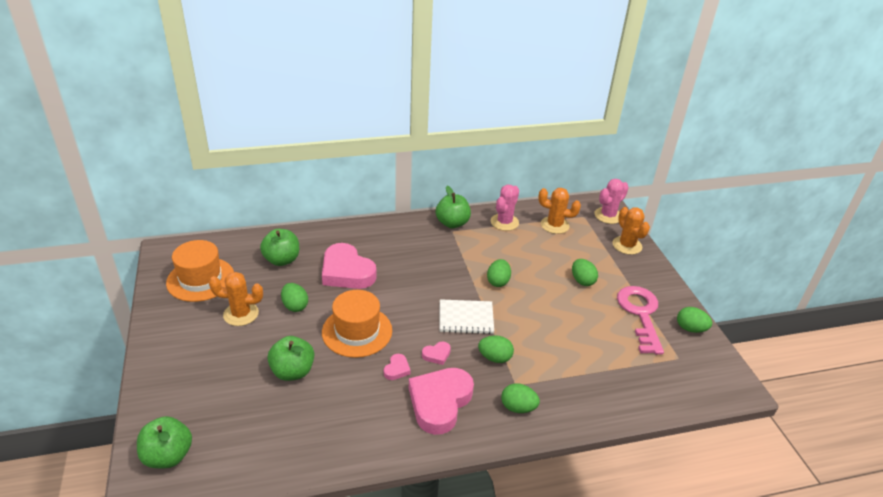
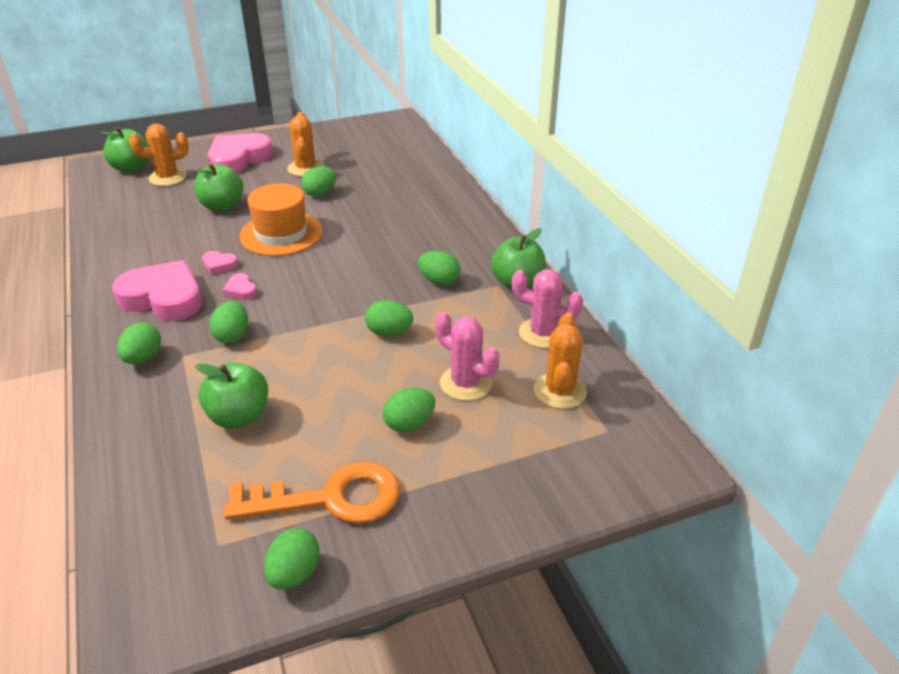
camera: 85 degrees right, 0 degrees up
orange hat [166,240,234,302] -> none
green apple [260,229,299,266] -> green apple moved to [195,362,268,428]
pink heart [322,243,377,289] -> pink heart moved to [207,133,273,173]
white notebook [439,299,494,334] -> none
pink cactus [594,179,629,224] -> pink cactus moved to [435,312,500,401]
orange cactus [612,207,650,255] -> orange cactus moved to [129,124,189,186]
pink key [617,286,664,355] -> orange key [224,461,400,524]
none -> green egg [418,251,460,285]

